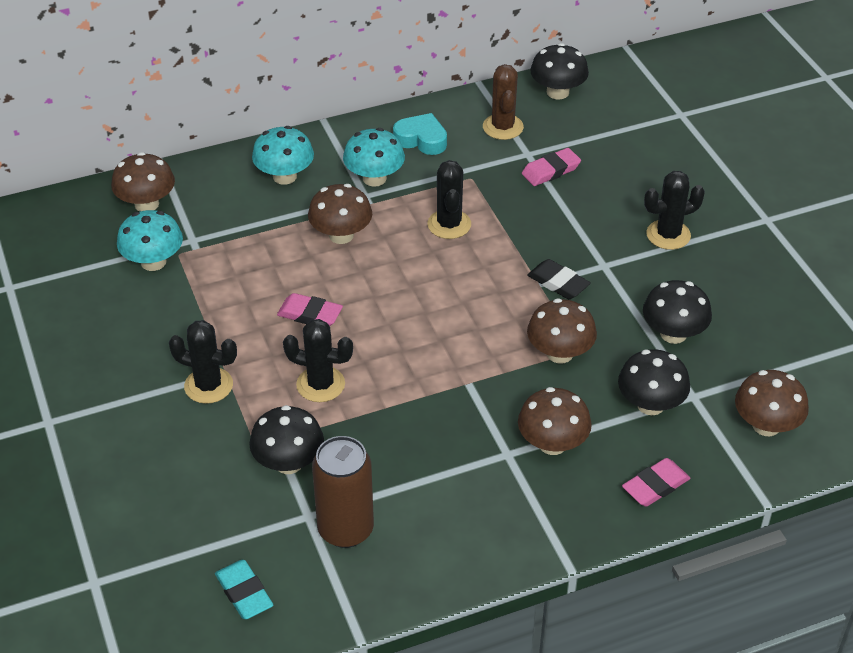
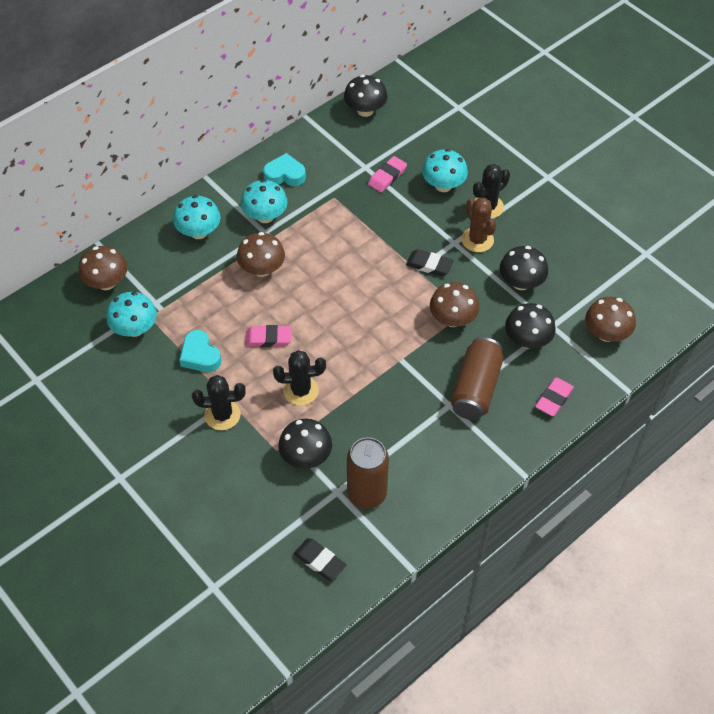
camera: 20 degrees left, 10 degrees up
turquoise eraser [215,560,273,619] -> black eraser [294,538,346,581]
black cactus [427,160,471,239] -> none
brown cactus [483,64,524,140] -> brown cactus moved to [461,198,496,252]
brown mushroom [518,387,592,455] -> brown can [450,337,504,420]
none -> turquoise heart [179,330,221,372]
none -> turquoise mushroom [422,149,468,192]

